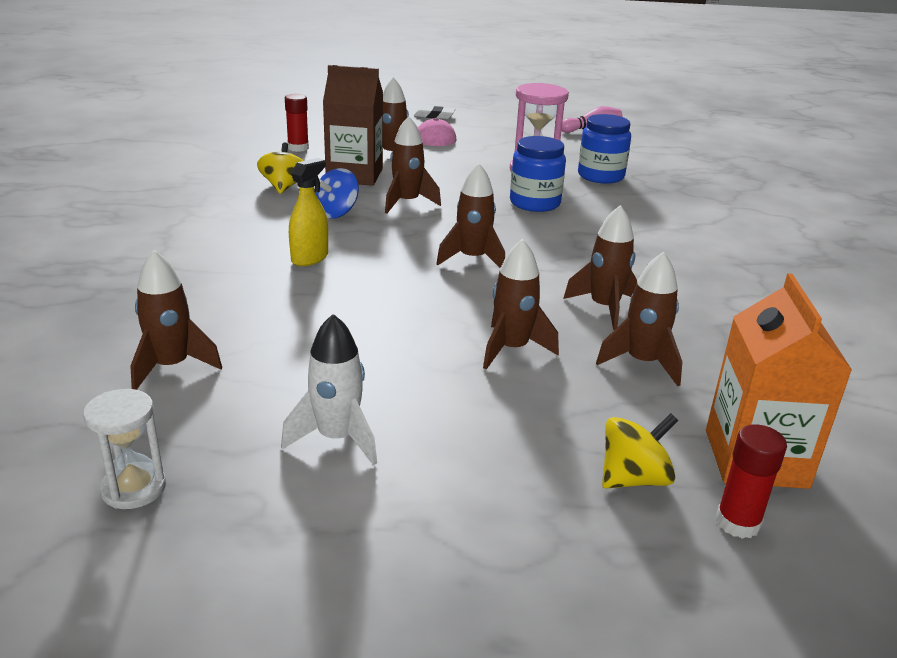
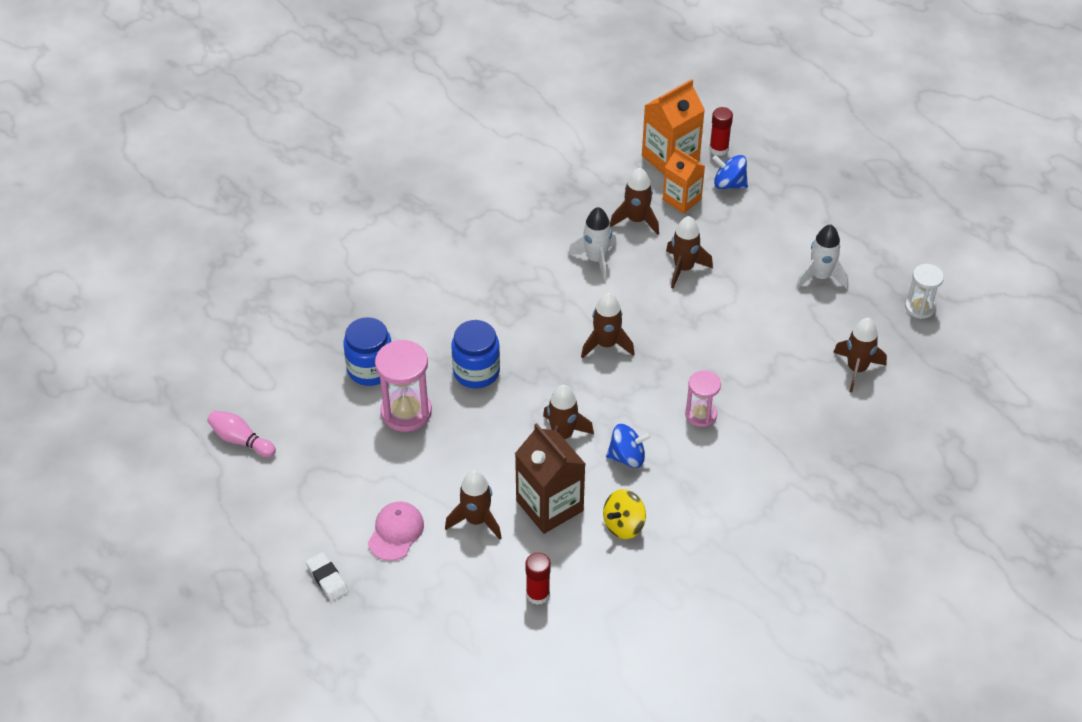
camera: 130 degrees left, 20 degrees up
yellow spray bottle [289,158,328,266] -> pink hourglass [685,370,721,427]
brown rocket [563,205,637,330] -> white rocket [568,207,617,281]
yellow spinning top [602,413,678,489] -> blue spinning top [712,155,748,189]
none -> orange carton [663,147,705,214]

